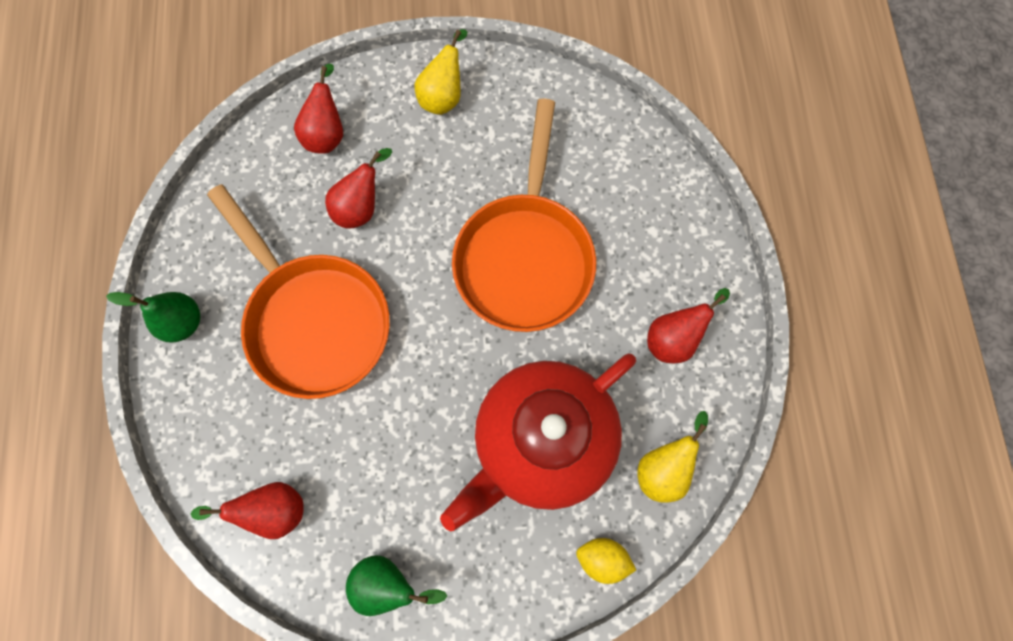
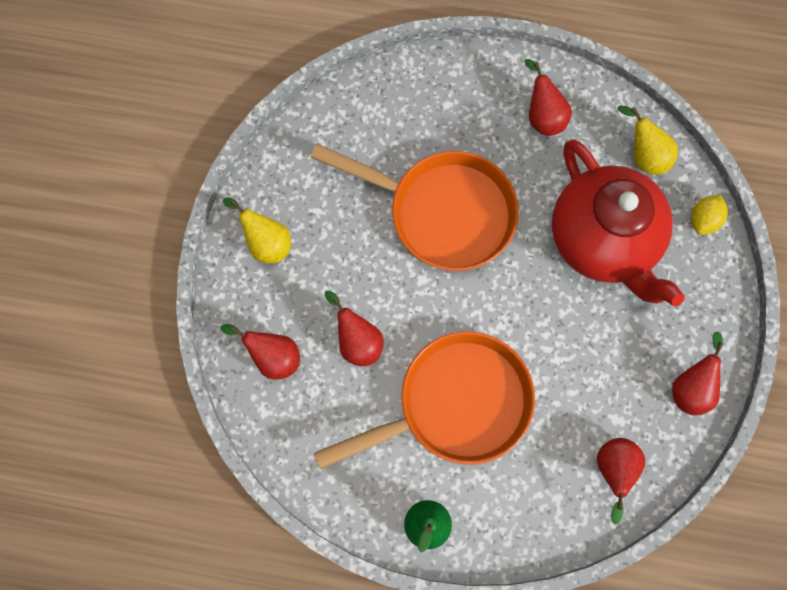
camera: 75 degrees left, 0 degrees up
green pear [346,555,447,616] -> red pear [672,331,724,415]

